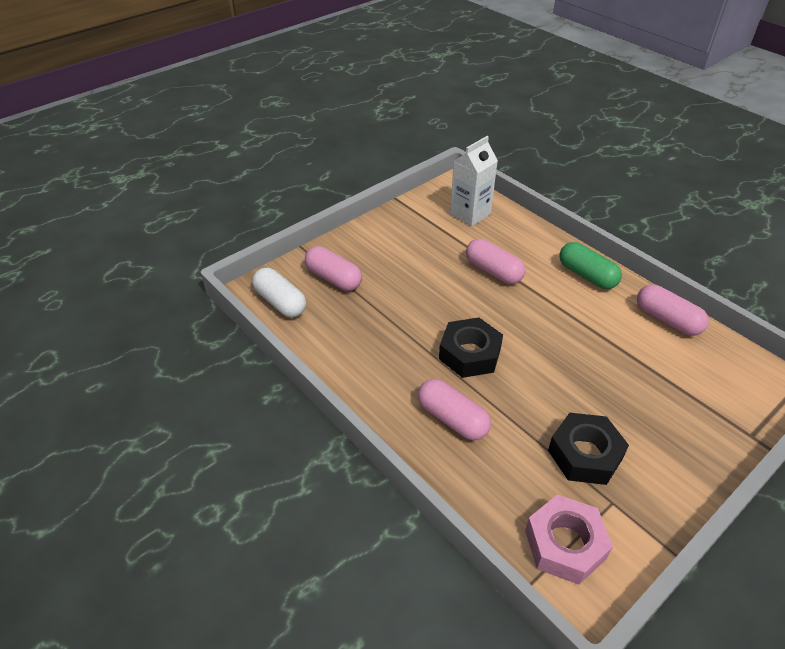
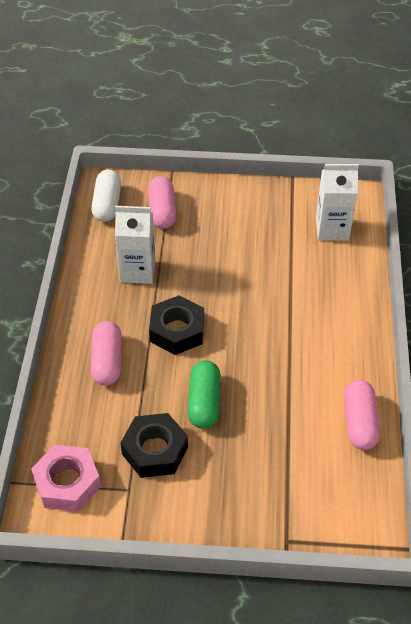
camera: 45 degrees right, 5 degrees up
pink capsule [466,239,525,284] -> none
green capsule [559,242,622,289] -> green capsule moved to [188,360,221,429]
none -> white carton [115,206,156,284]

